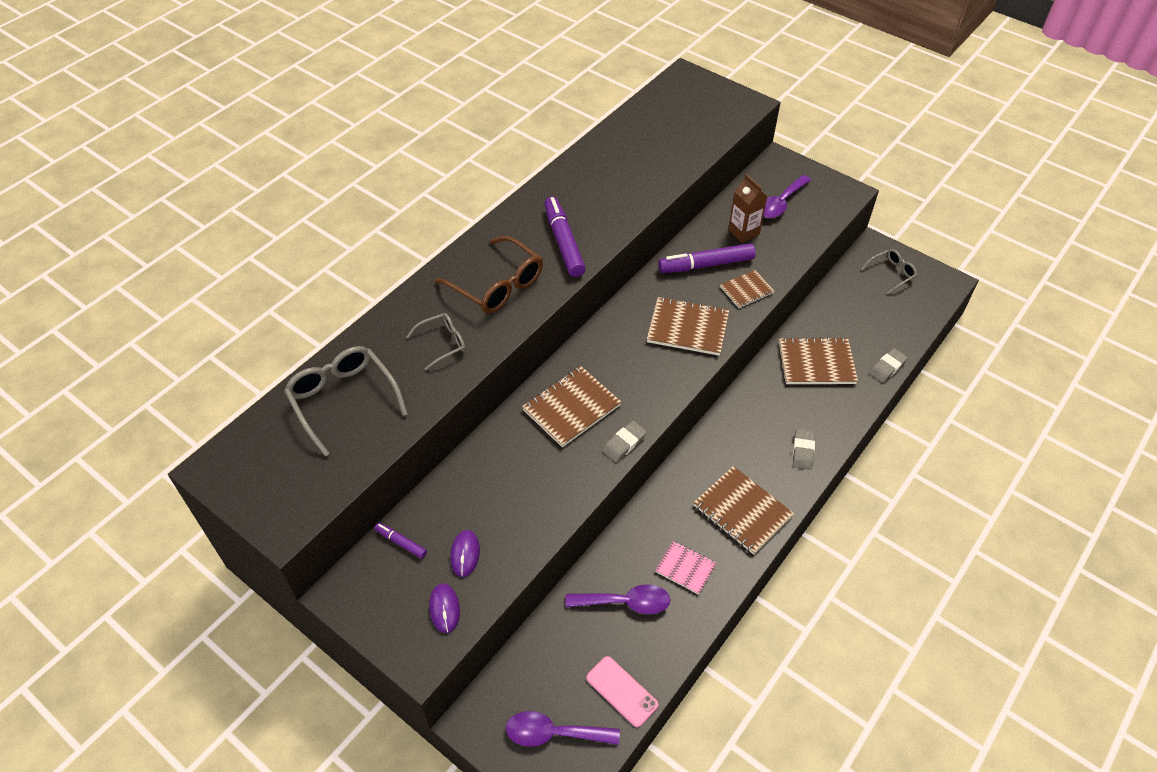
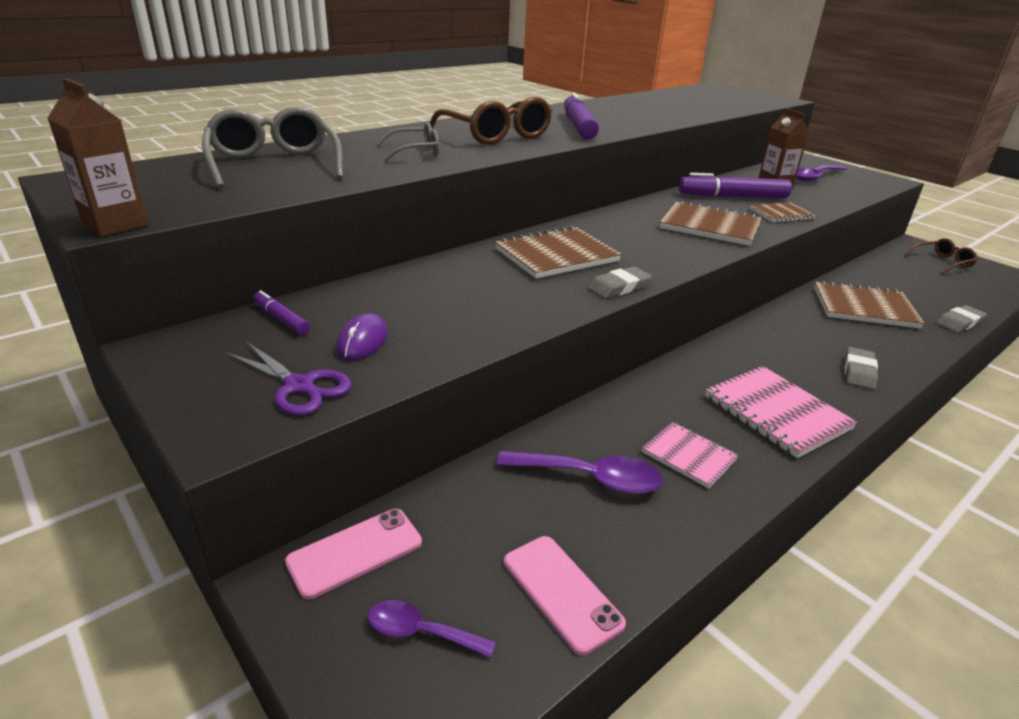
camera: 10 degrees right, 20 degrees down
purple mouse [429,583,460,633] -> purple scissors [226,342,352,415]
purple spoon [506,711,620,747] -> purple spoon [368,600,496,658], size x0.61
brown notebook [693,466,794,555] -> pink notebook [705,366,858,458]
grey glasses [861,249,917,294] -> brown glasses [905,238,978,274]
none -> brown carton [47,78,149,237]
none -> pink phone [285,509,422,599]

